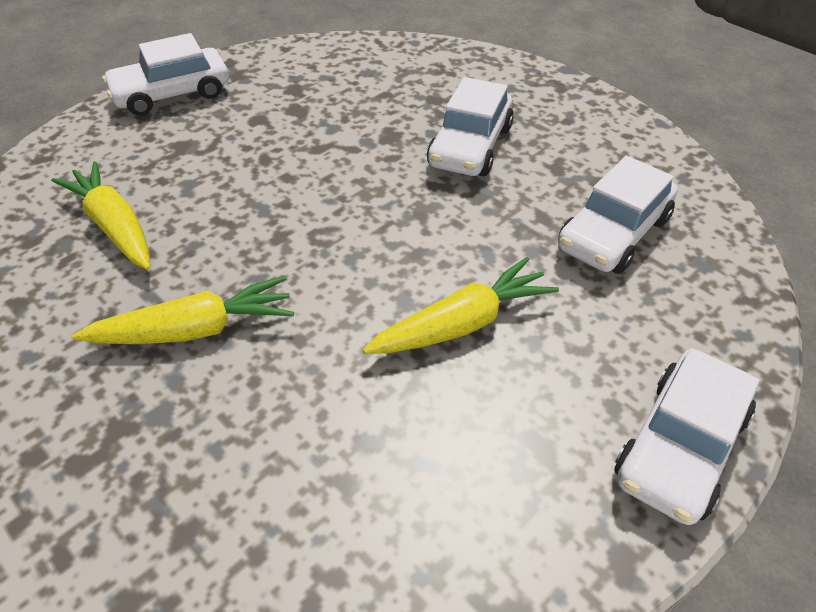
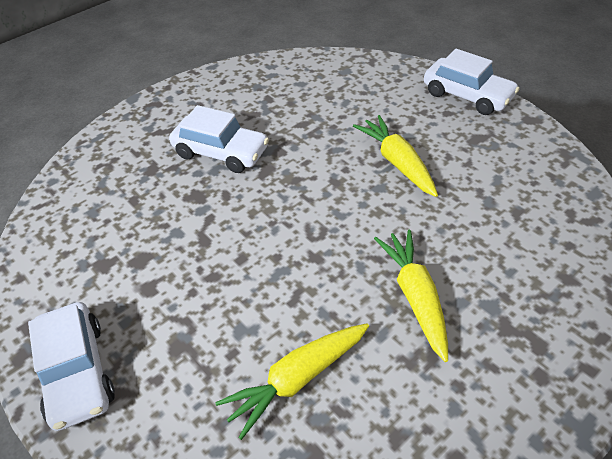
camera: 85 degrees left, 0 degrees up
white car [558,156,678,274] -> none

